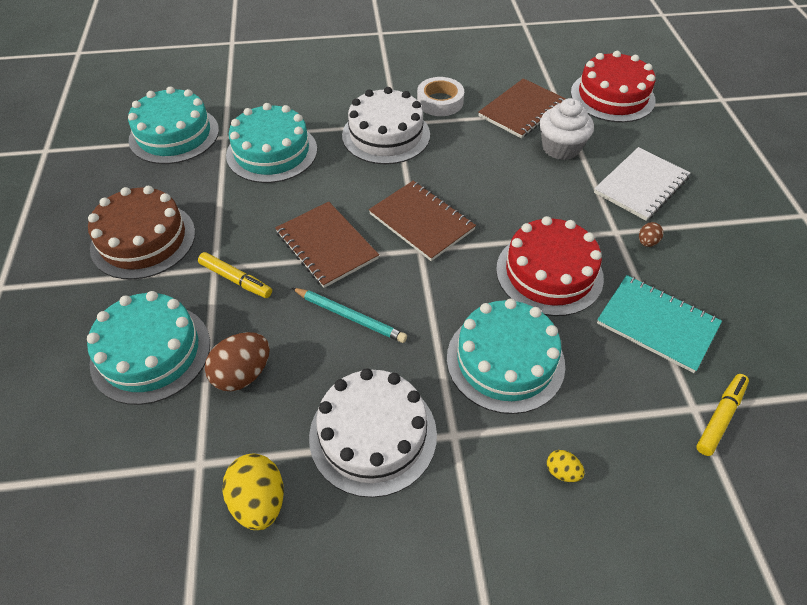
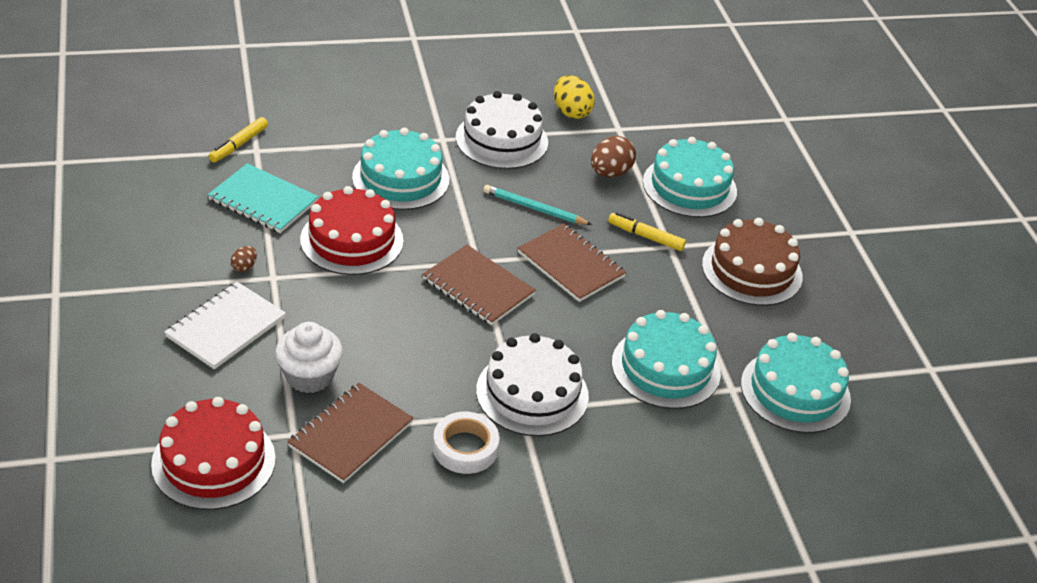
camera: 170 degrees right, 10 degrees down
yellow egg [547,450,585,482] -> none

